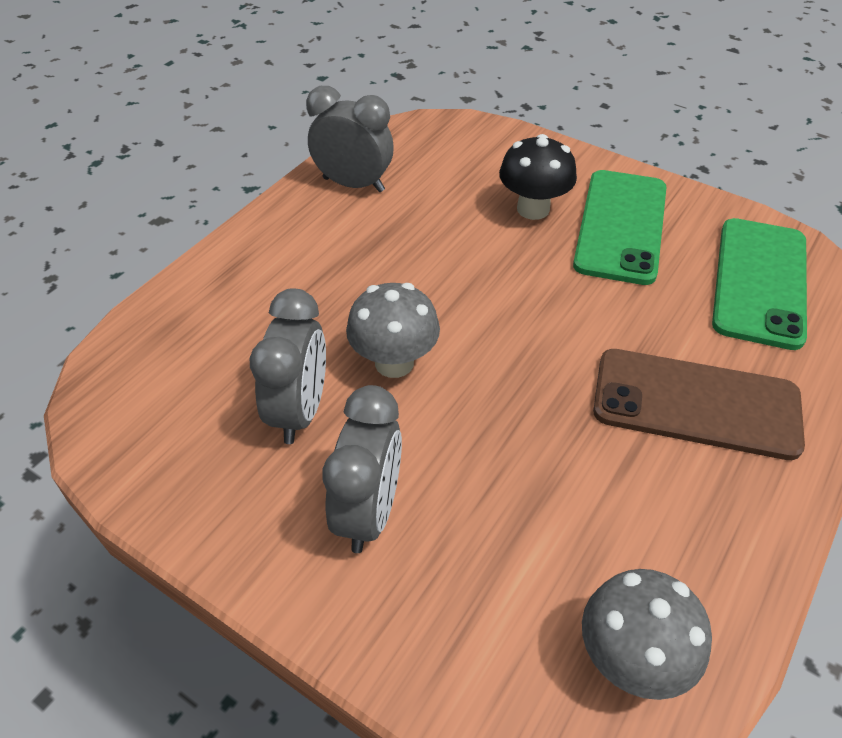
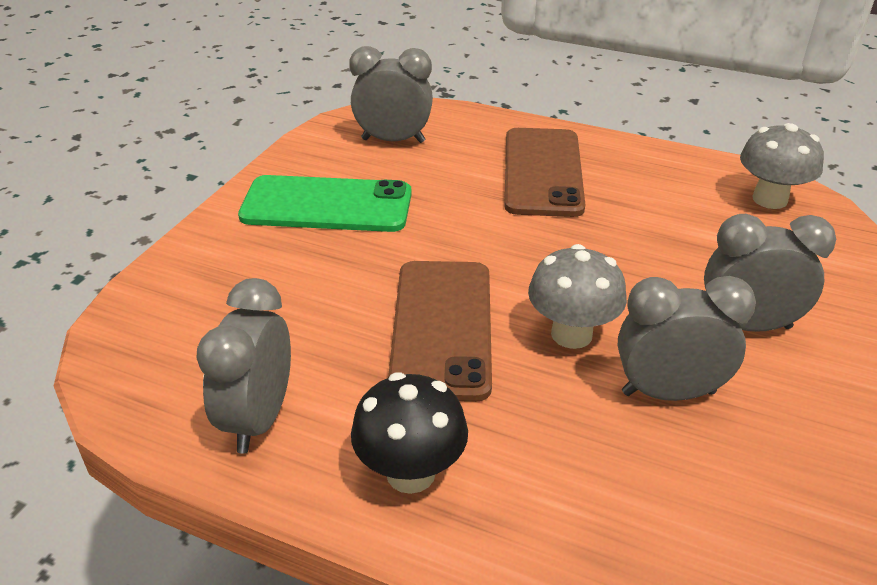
camera: 100 degrees left, 10 degrees down
black mushroom [499,134,577,220] -> black mushroom moved to [351,372,468,494]
green phone [712,218,807,350] -> grey clock [349,46,433,143]
none -> brown phone [388,261,492,402]

